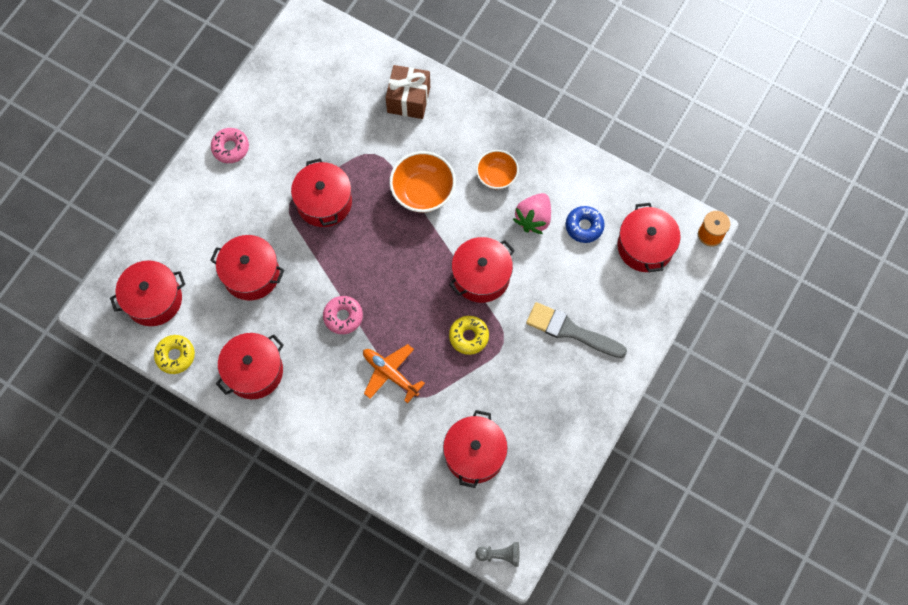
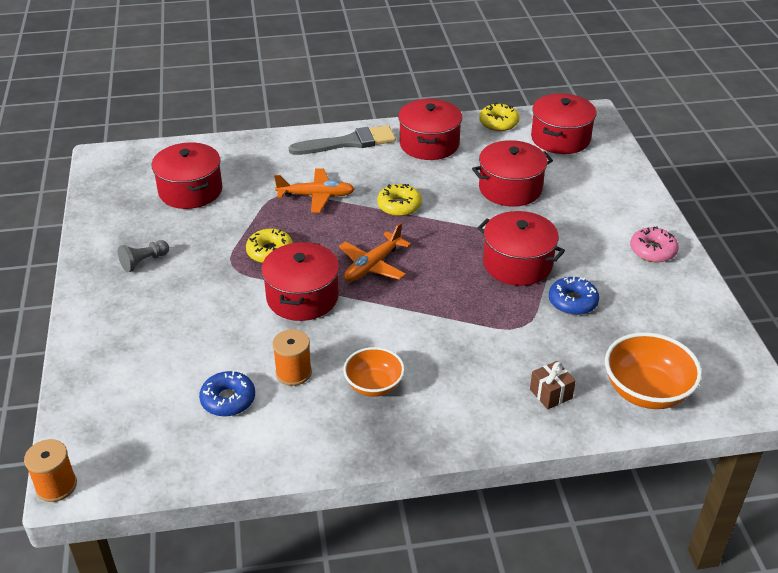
camera: 140 degrees right, 30 degrees down
pink donut [323,296,363,334] -> yellow donut [377,184,422,216]
brown gift [386,65,430,119] -> brown gift [530,361,576,409], size x0.57
orange bowl [389,151,456,213] -> orange bowl moved to [605,332,702,409]
grey pawn [475,542,519,567] -> grey pawn moved to [118,240,169,272]
pink strawberry [513,193,551,234] -> orange spool [272,329,312,386]
grey brush [526,302,627,358] -> grey brush moved to [289,125,396,155]
red pot [617,203,681,272] -> none
none -> orange plane [339,223,411,282]
none -> blue donut [549,277,599,315]

